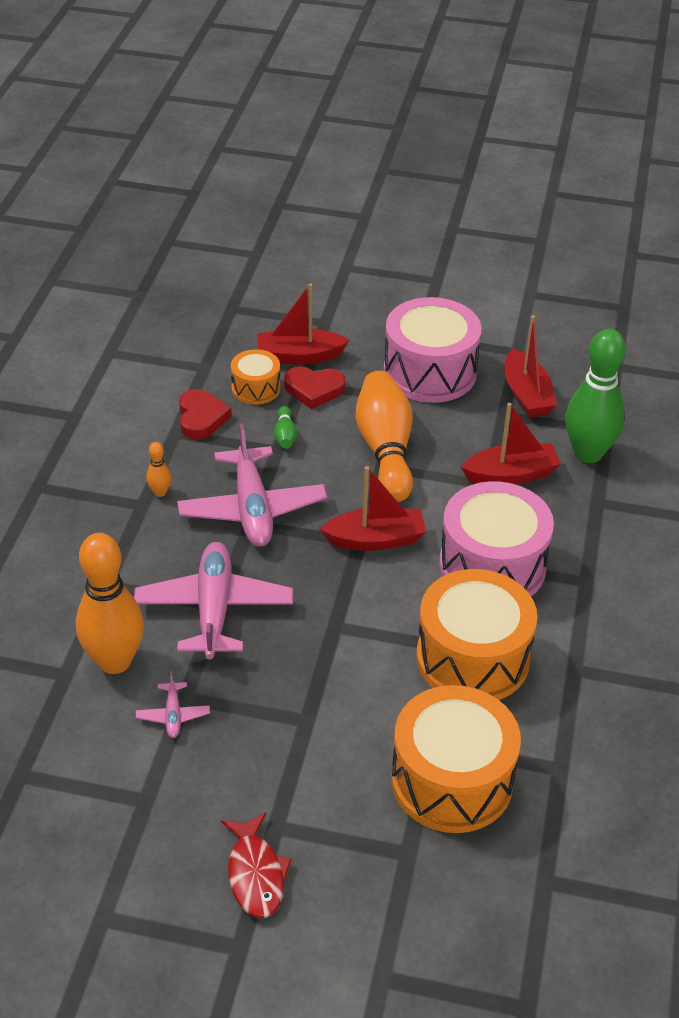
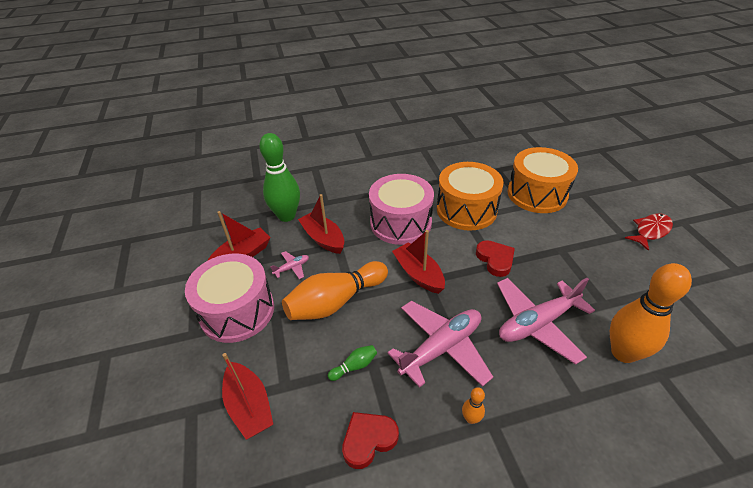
camera: 115 degrees left, 0 degrees up
pink plane [136,671,210,738] -> pink plane moved to [270,251,309,279]
orange drum [231,349,280,405] -> none
red heart [284,366,345,409] -> red heart moved to [476,240,515,277]

